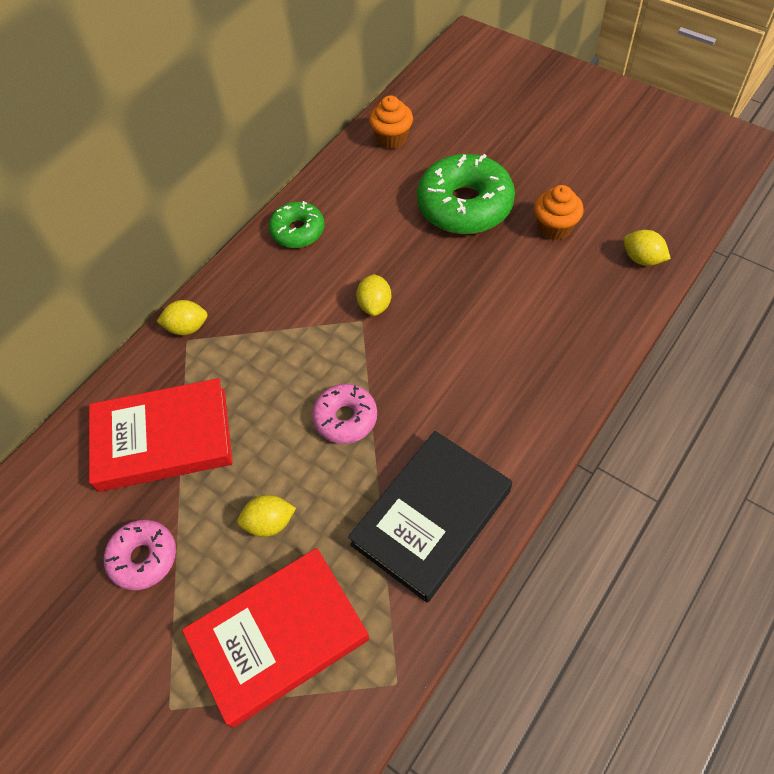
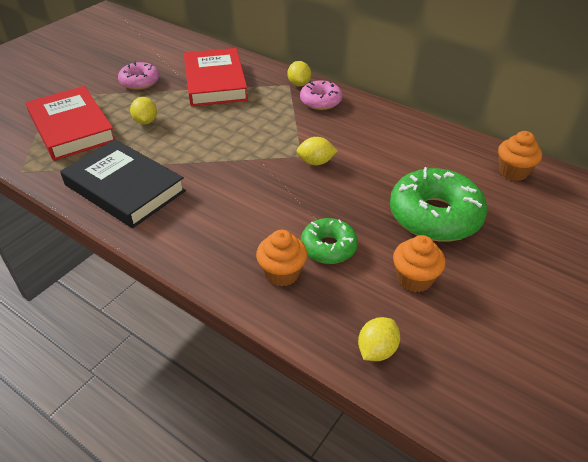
camera: 85 degrees right, 15 degrees down
green donut [269,201,325,248] -> green donut moved to [301,218,358,264]
pink donut [312,384,377,444] -> pink donut moved to [300,80,342,110]
none -> orange cupcake [256,230,307,286]

